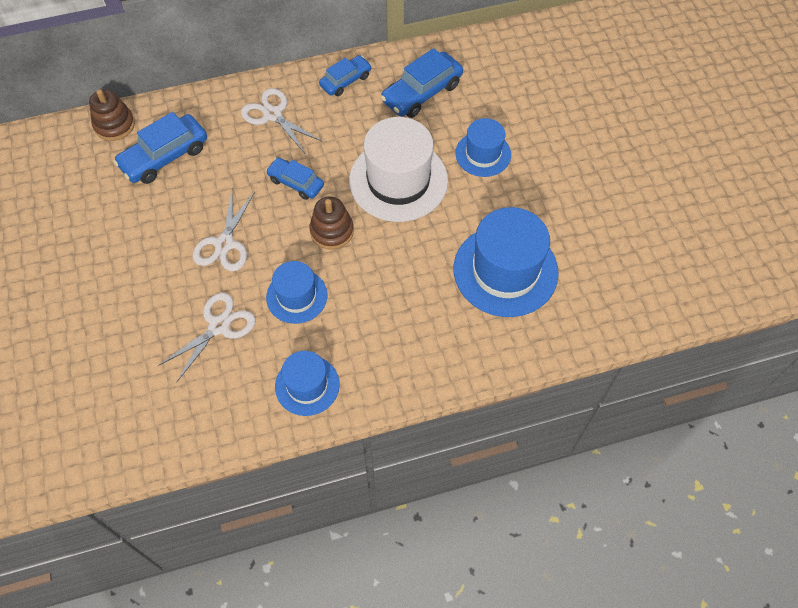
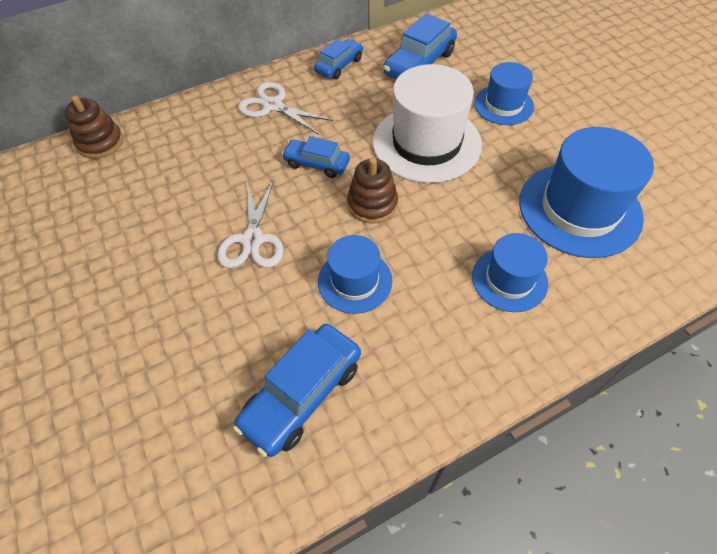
camera: 10 degrees left, 5 degrees down
blue car [113,112,207,184] -> blue car moved to [233,324,361,457]
white scissors [158,292,256,383] -> none
blue hat [275,351,340,416] -> blue hat moved to [472,233,548,312]

